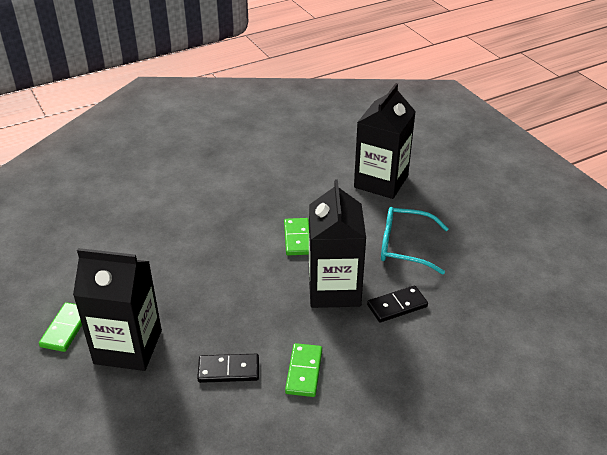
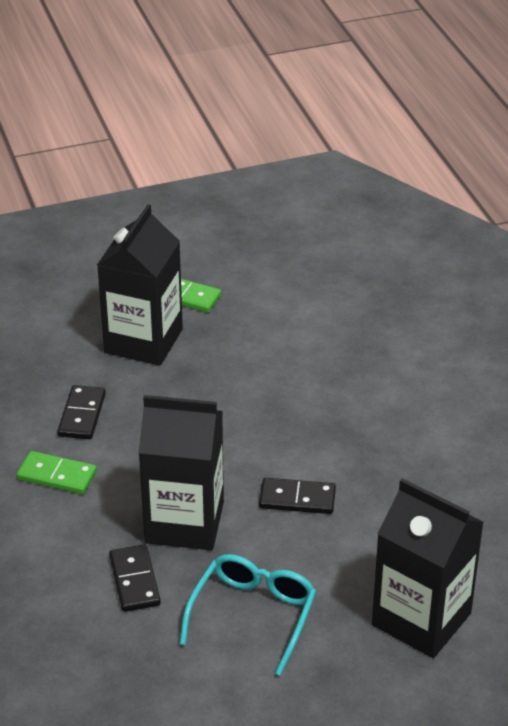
camera: 100 degrees right, 0 degrees up
green domino [284,218,309,255] -> black domino [259,478,336,514]

